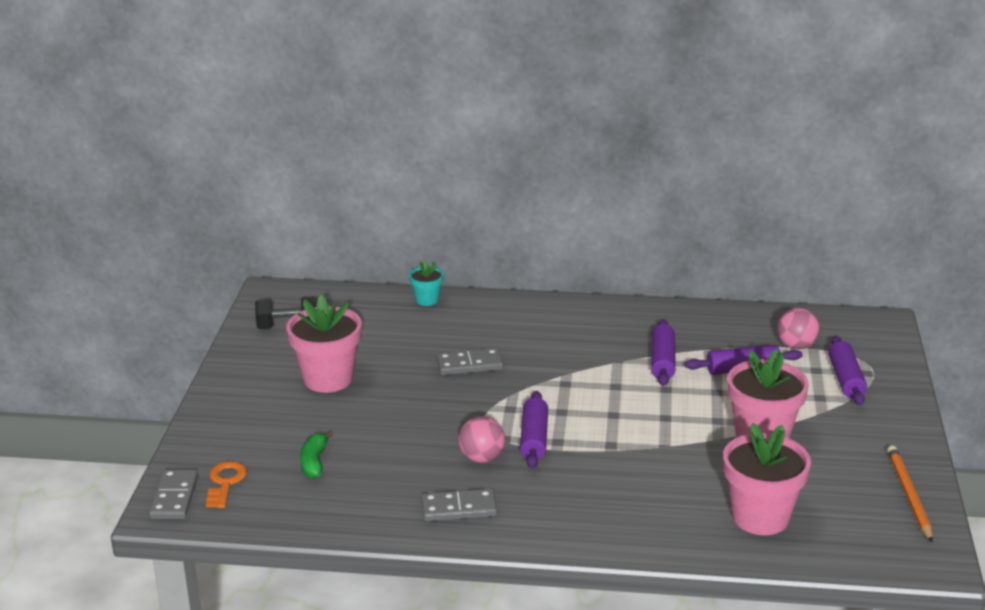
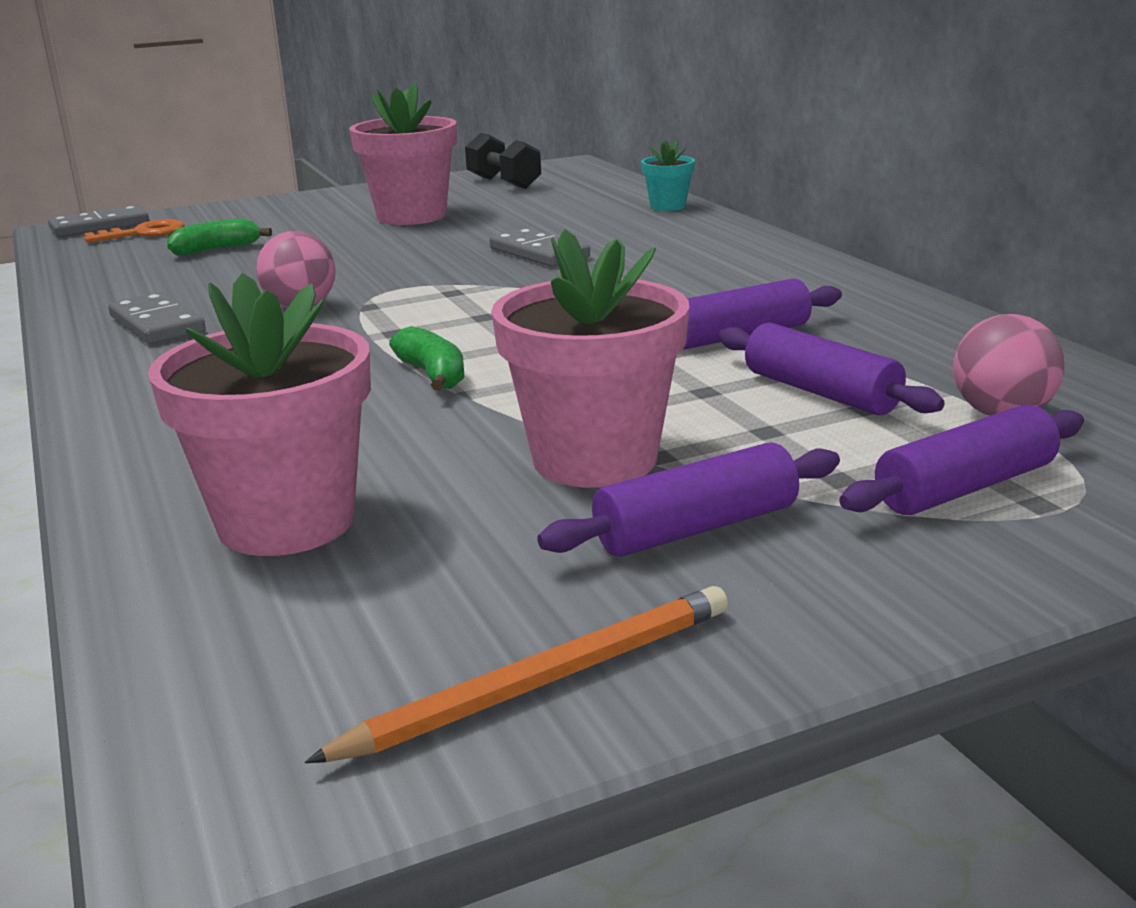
camera: 60 degrees right, 5 degrees down
purple rolling pin [520,391,548,469] -> purple rolling pin moved to [537,443,840,557]
none -> green banana [389,326,464,391]

